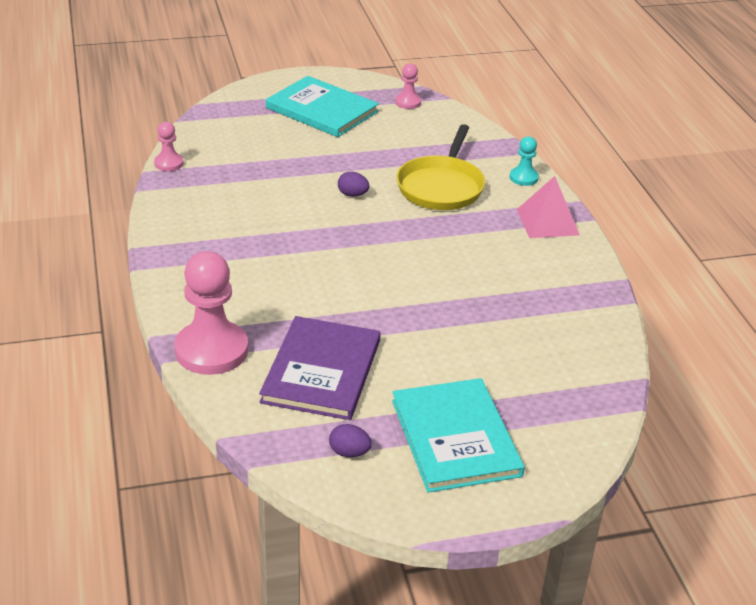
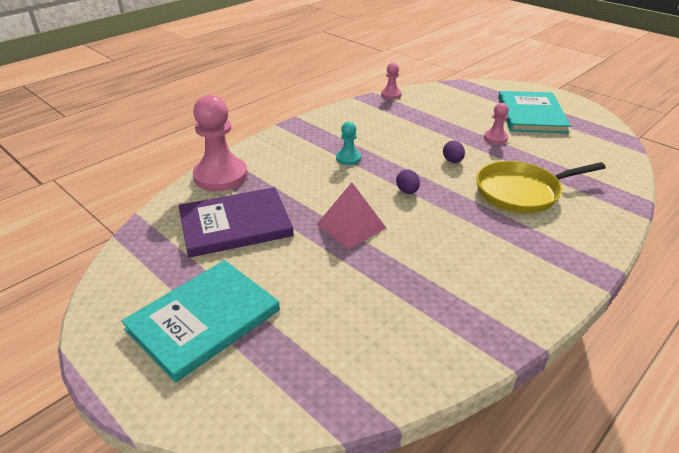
camera: 60 degrees right, 0 degrees up
purple egg [329,424,372,457] -> purple egg moved to [396,170,420,194]
pink pawn [395,63,421,109] -> pink pawn moved to [484,103,509,144]
turquoise pawn [510,137,539,186] -> turquoise pawn moved to [336,122,361,165]
pink pyramid [517,176,580,238] -> pink pyramid moved to [316,183,386,249]

